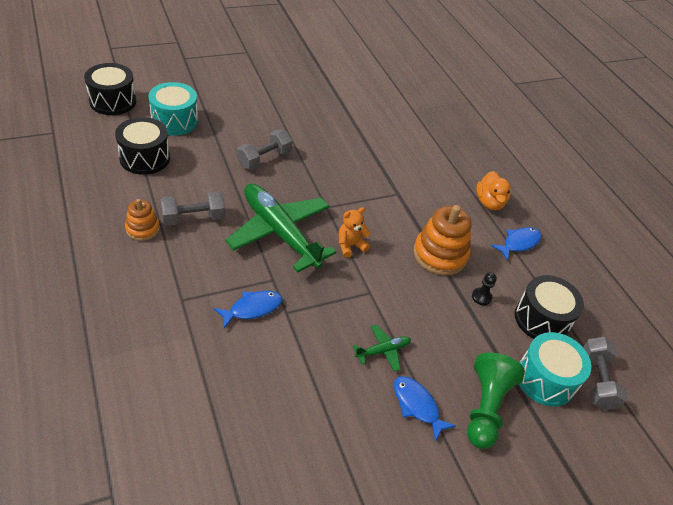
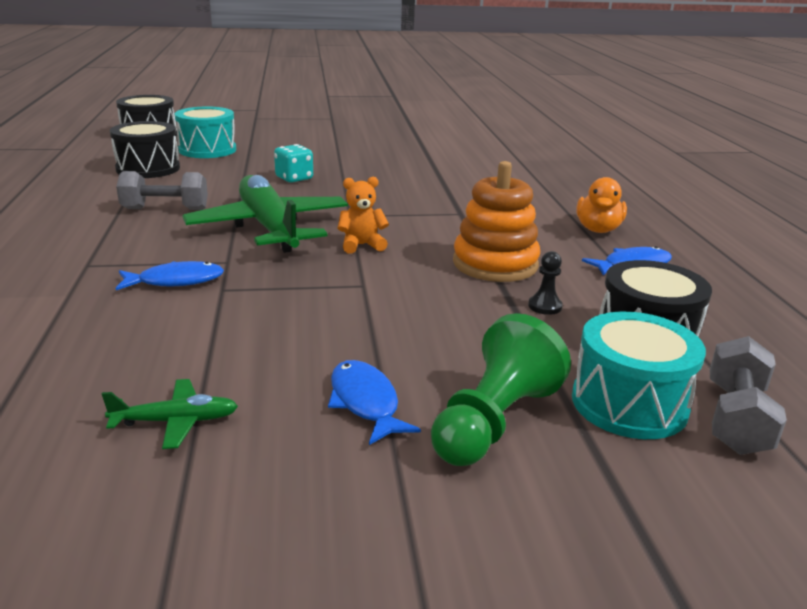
camera: 20 degrees right, 20 degrees down
orange stacking toy [125,199,160,241] -> none
grey dumbbell [237,129,292,170] -> turquoise dice [274,144,313,182]
green plane [353,325,411,372] -> green plane moved to [102,379,238,449]

